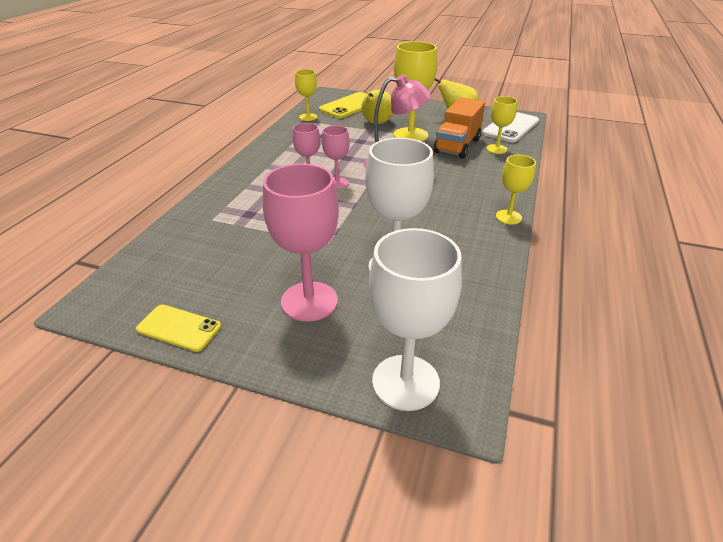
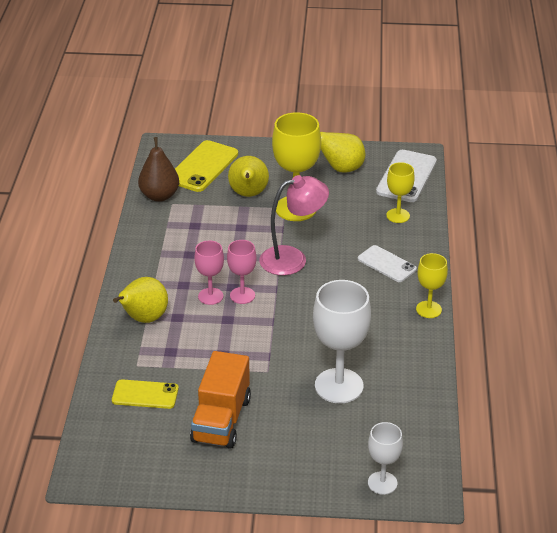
camera: 15 degrees left, 0 degrees up
yellow phone [136,305,221,352] -> yellow phone moved to [112,379,179,409]
pink goblet [263,164,339,322] -> none
yellow goblet [295,69,317,121] -> brown pear [138,137,179,202]
white goblet [369,228,462,411] -> white goblet [368,422,403,495], size x0.56
orange truck [434,97,485,159] -> orange truck moved to [190,351,251,449]
none -> yellow pear [113,277,168,323]
none -> white phone [358,245,417,282]

